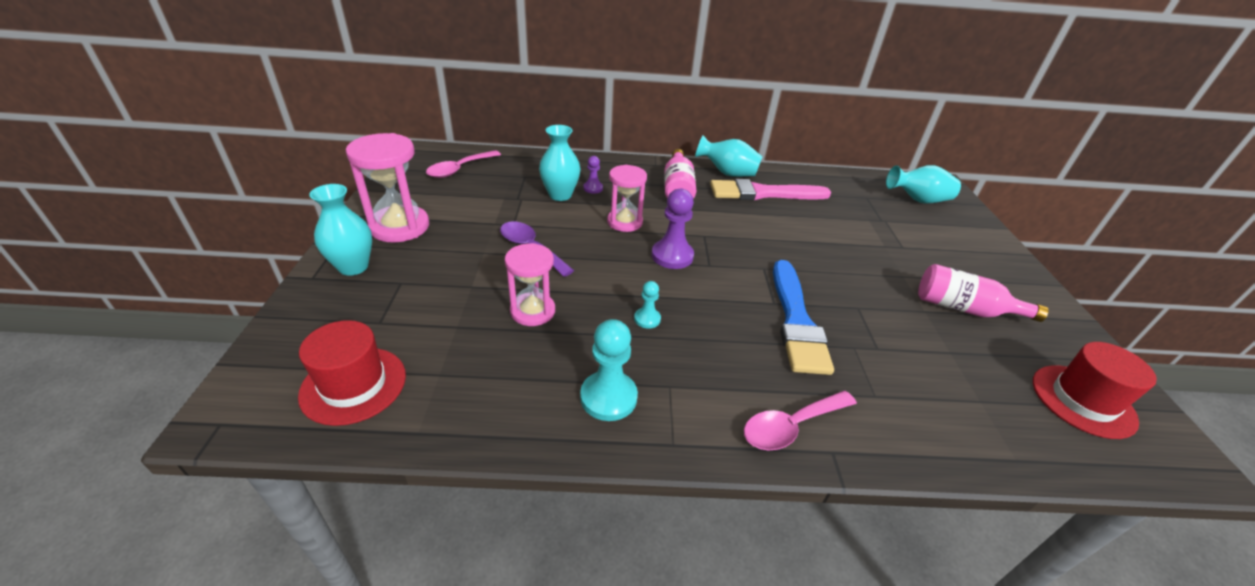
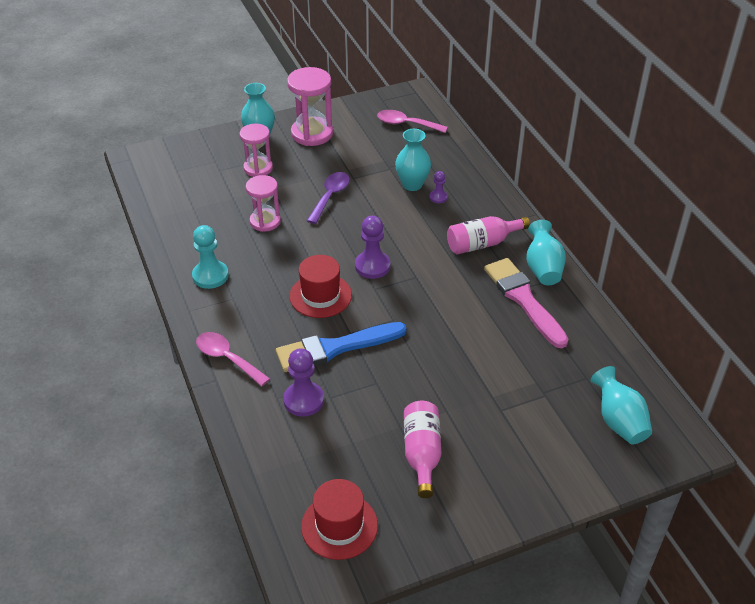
camera: 70 degrees right, 5 degrees up
red hat [298,320,406,426] -> red hat moved to [290,255,352,318]
pink hourglass [607,165,647,232] -> pink hourglass moved to [240,123,273,177]
turquoise pawn [634,281,661,329] -> none
none -> purple pawn [283,348,324,416]

